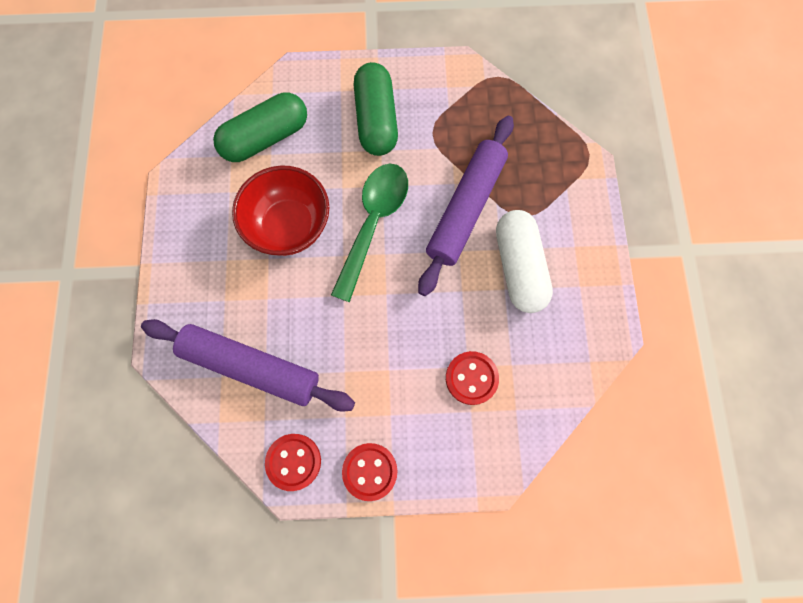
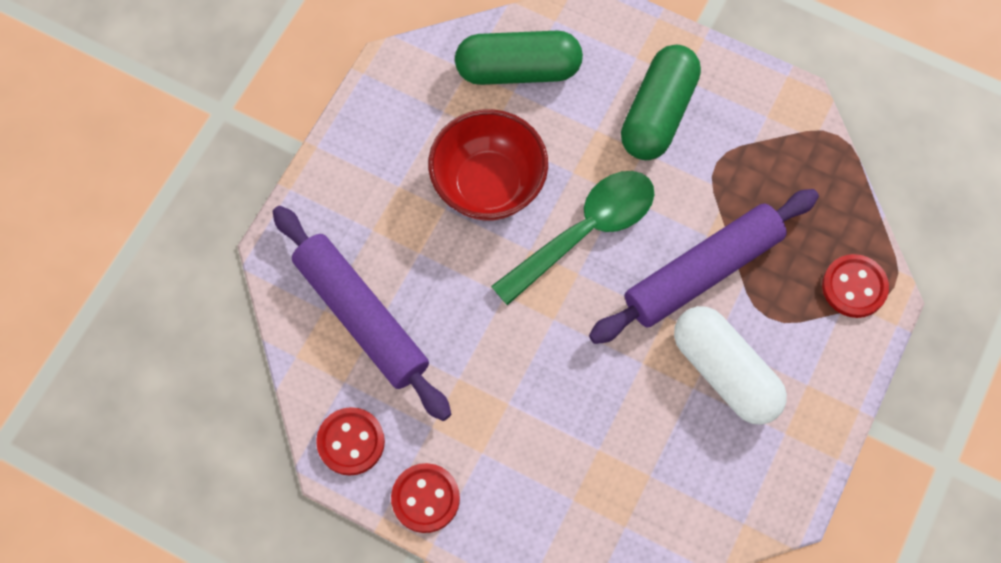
camera: 30 degrees right, 5 degrees down
red button [446,351,499,405] -> red button moved to [822,254,889,318]
white capsule [496,210,553,313] -> white capsule turned 60 degrees counterclockwise [674,306,787,425]

